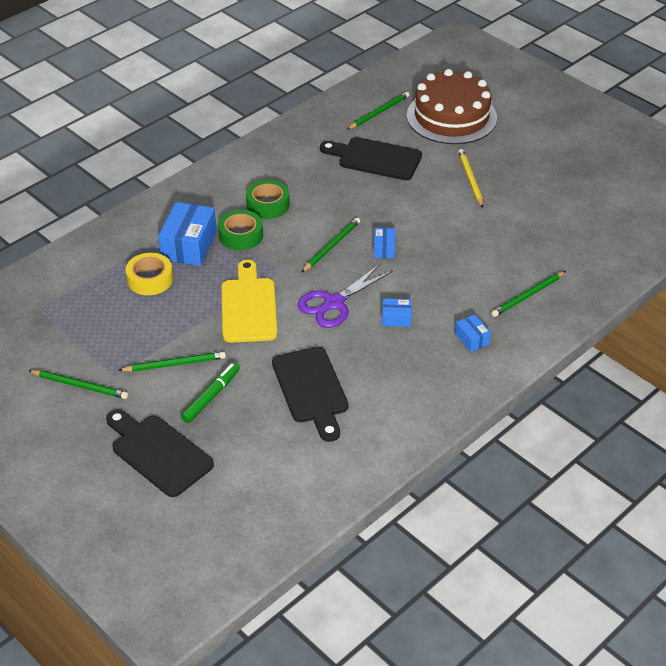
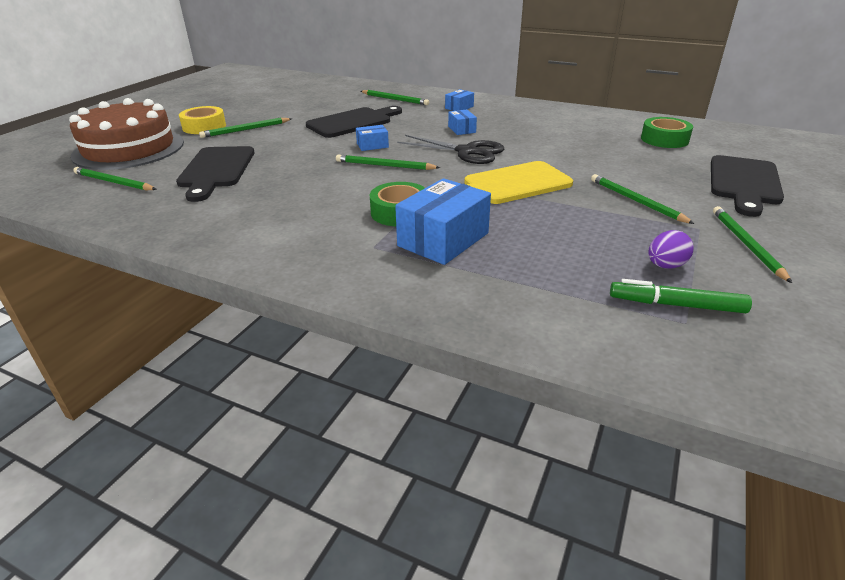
camera: 110 degrees left, 10 degrees down
yellow tape [125,253,173,295] -> yellow tape moved to [179,106,226,134]
blue box [158,202,217,266] -> blue box turned 45 degrees counterclockwise [395,178,491,265]
green marker [181,363,240,423] -> green marker moved to [610,279,752,313]
green tape [246,180,290,219] -> green tape moved to [641,117,693,148]
black cutting board [272,347,348,442] -> black cutting board moved to [306,106,402,138]
purple scissors [298,264,393,328] -> black scissors [397,135,504,164]
yellow pencil [458,149,483,208] -> green pencil [199,118,292,138]
none -> purple egg [648,230,694,269]

